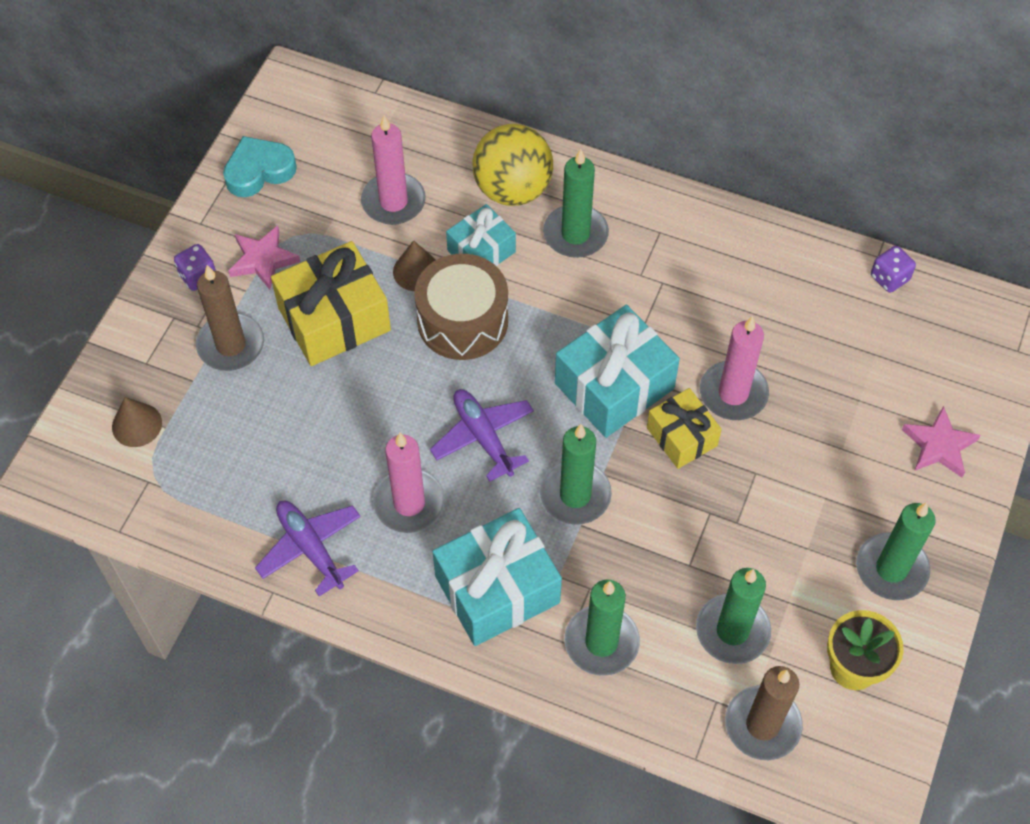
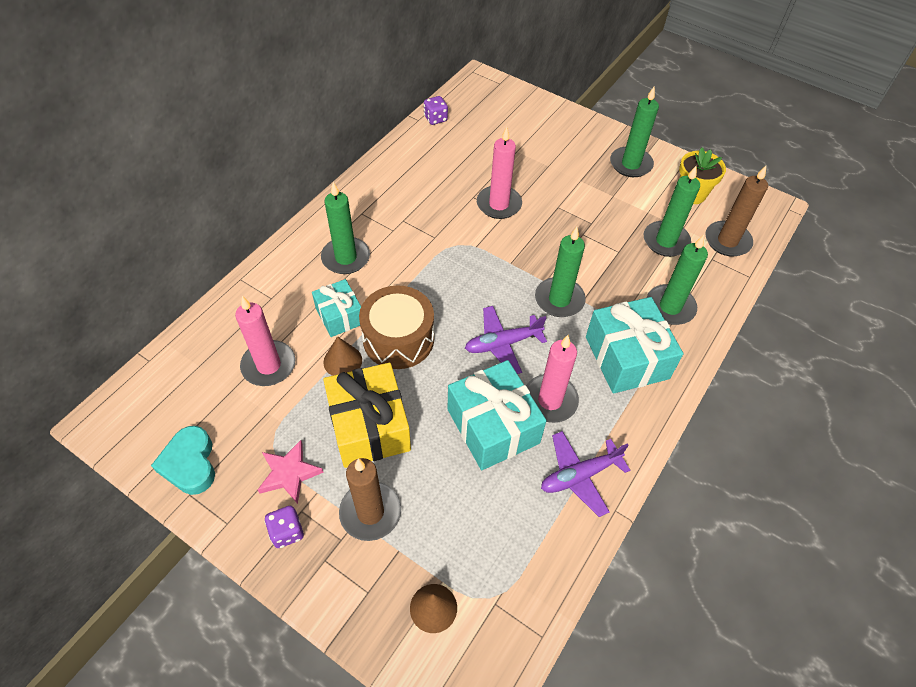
camera: 80 degrees left, 5 degrees down
yellow ball [472,124,553,206] -> none
turquoise gift [555,305,680,438] -> turquoise gift moved to [448,360,546,470]
yellow gift [647,388,722,469] -> none
pink star [902,406,981,478] -> none

